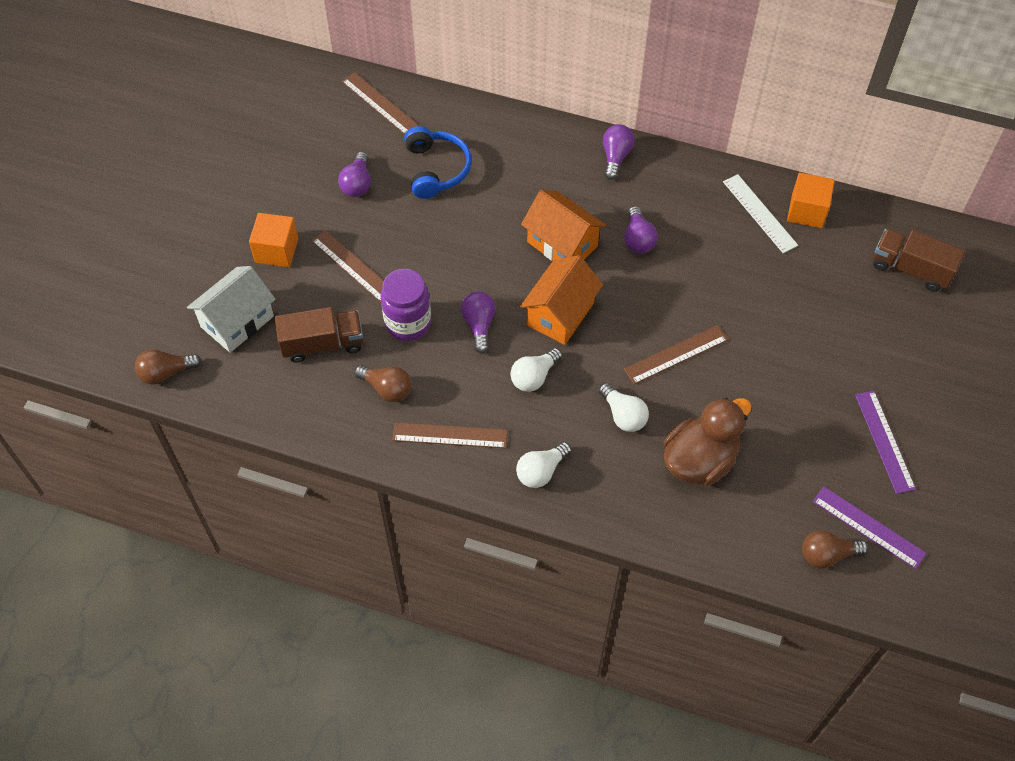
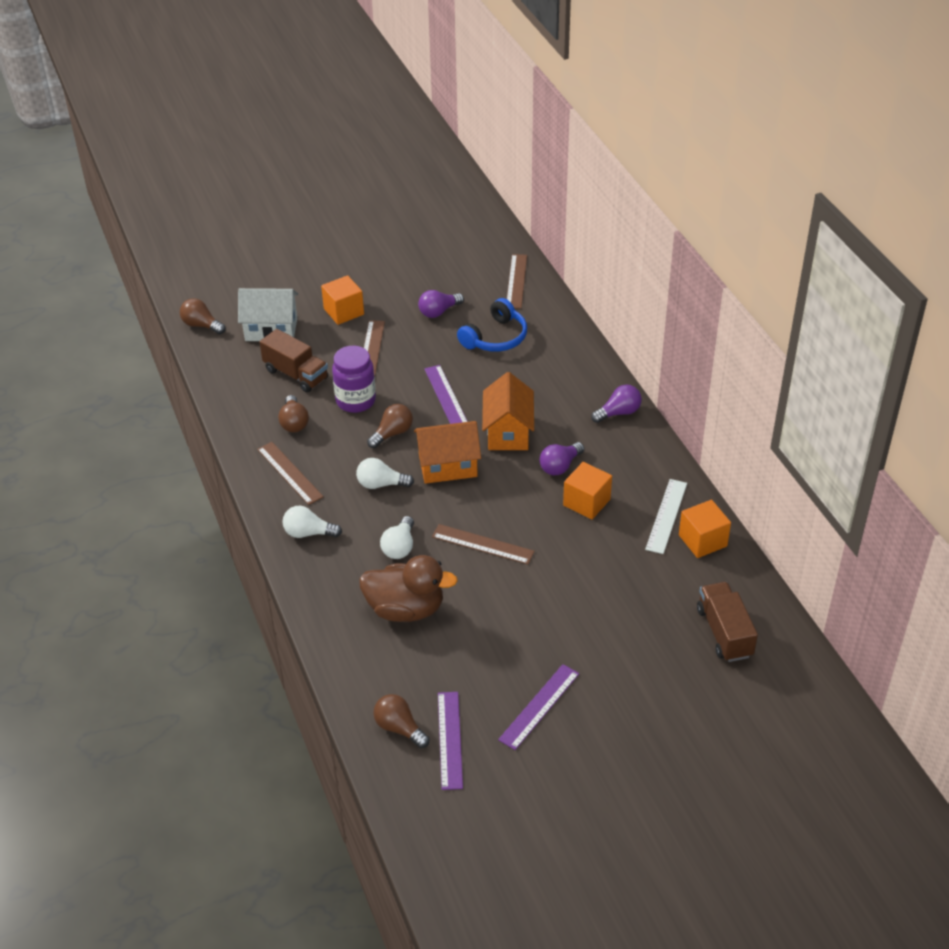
camera: 50 degrees right, 15 degrees down
purple light bulb [461,291,495,354] -> brown light bulb [367,404,413,448]
none -> purple ruler [424,365,468,424]
none -> orange cube [563,462,612,520]

